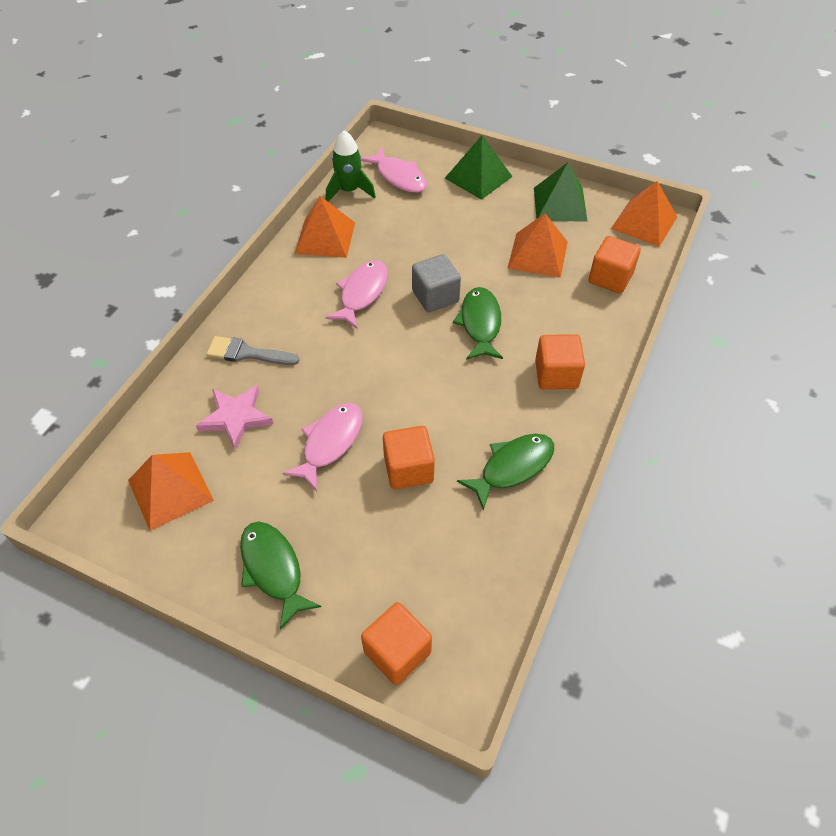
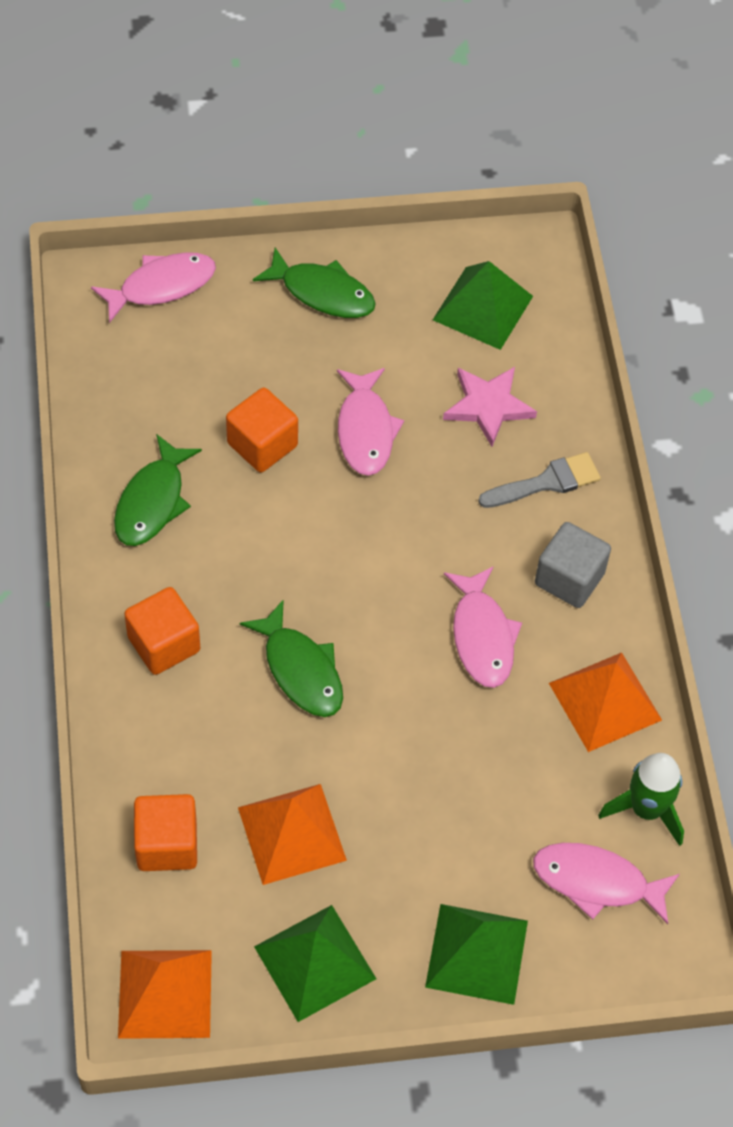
camera: 145 degrees right, 5 degrees up
orange pyramid [128,452,214,531] -> green pyramid [433,261,533,350]
orange cube [361,602,432,685] -> pink fish [91,252,216,323]
grey cube [412,254,461,312] -> grey cube moved to [535,522,611,608]

